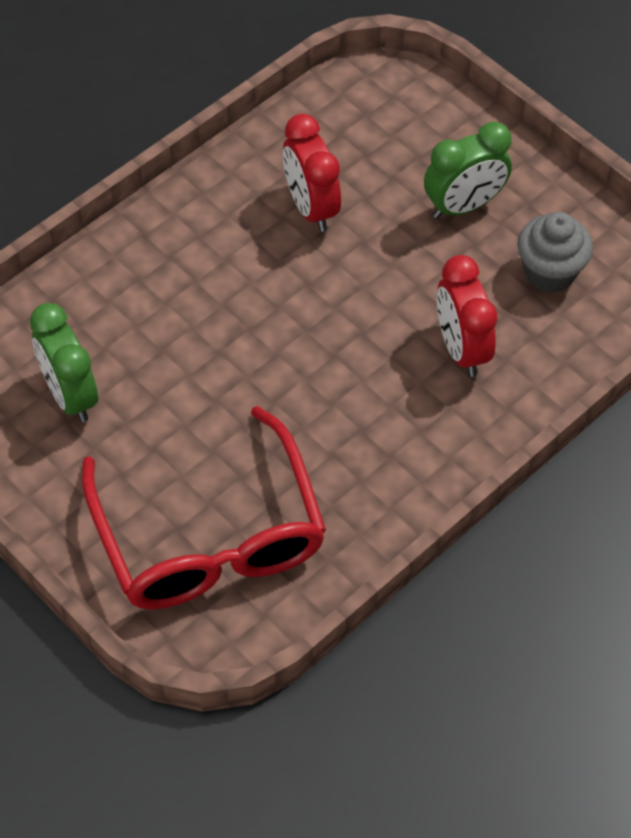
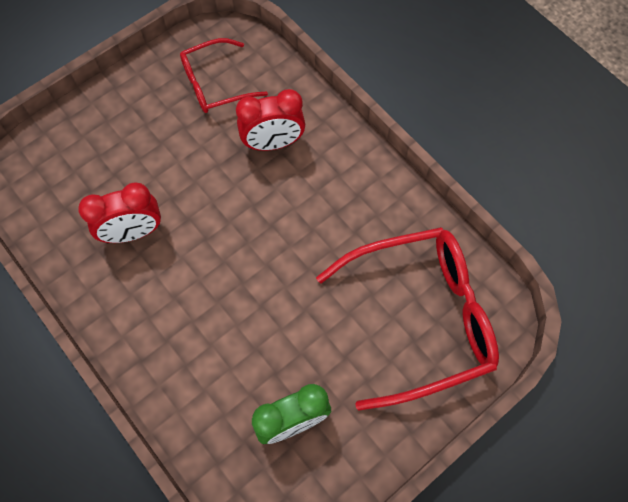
camera: 85 degrees left, 10 degrees up
green clock [424,122,512,219] -> none
grey cupcake [517,212,593,293] -> red glasses [180,38,268,113]

